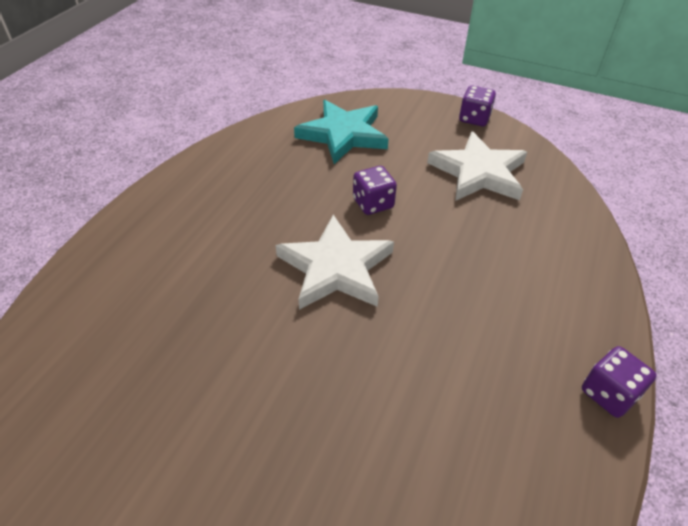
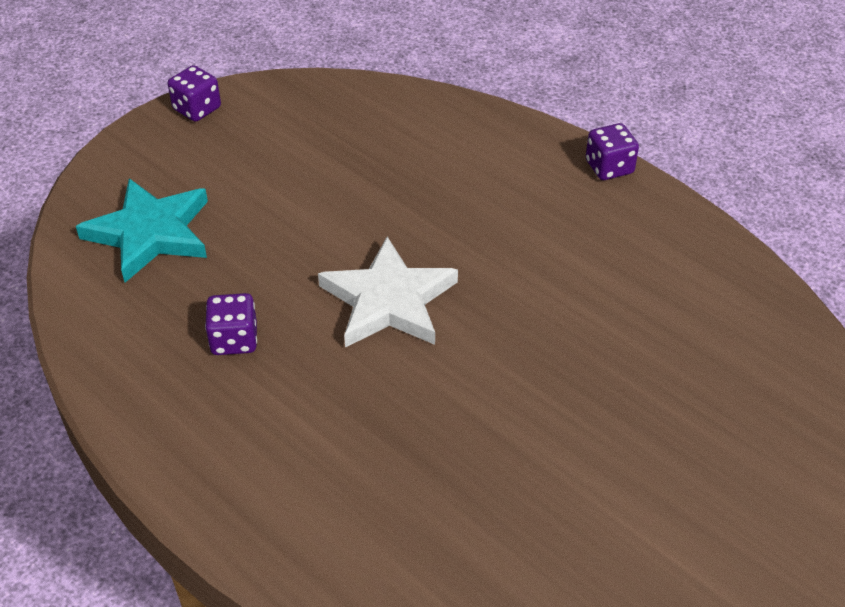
camera: 70 degrees left, 0 degrees up
purple dice [353,166,397,215] -> purple dice moved to [205,293,257,355]
white star [427,131,527,201] -> none

